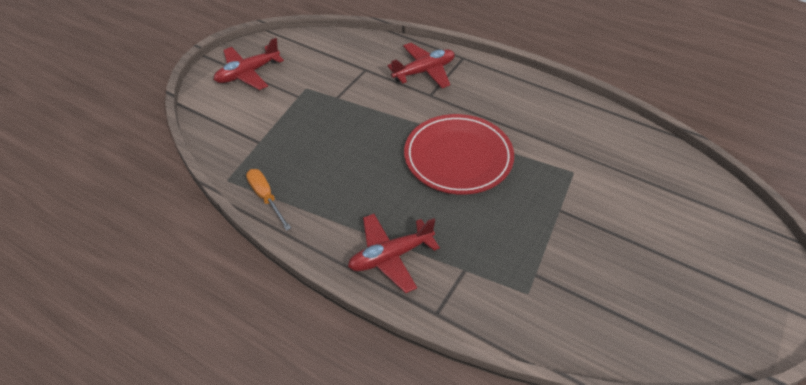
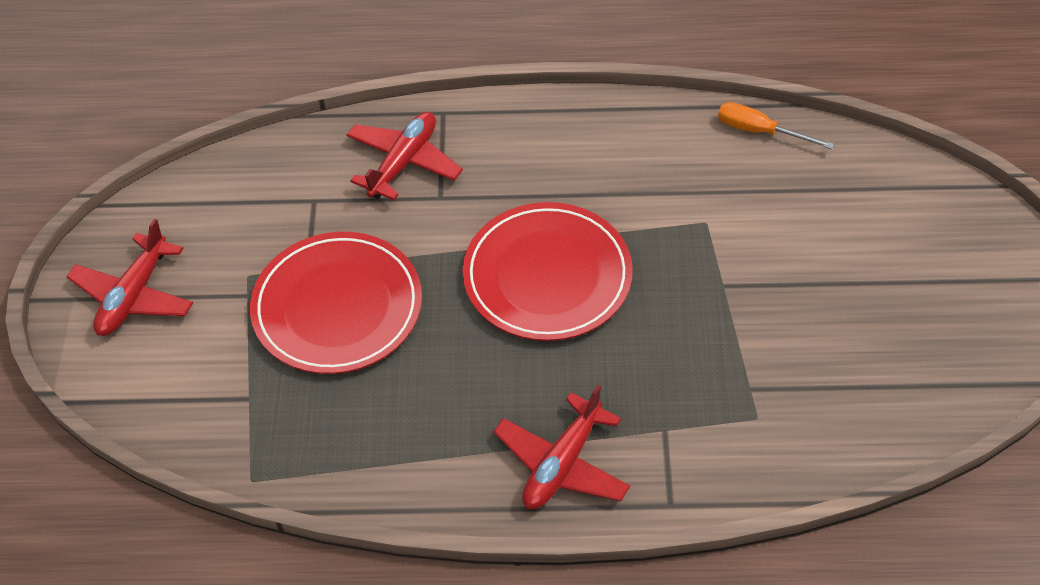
camera: 30 degrees left, 5 degrees up
orange screwdriver [246,169,291,231] -> orange screwdriver moved to [718,102,834,149]
none -> red plate [250,232,422,374]

